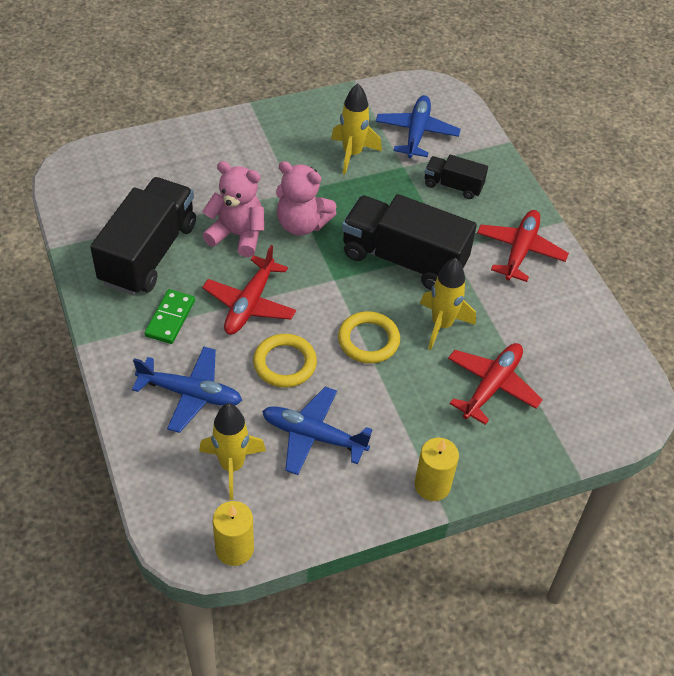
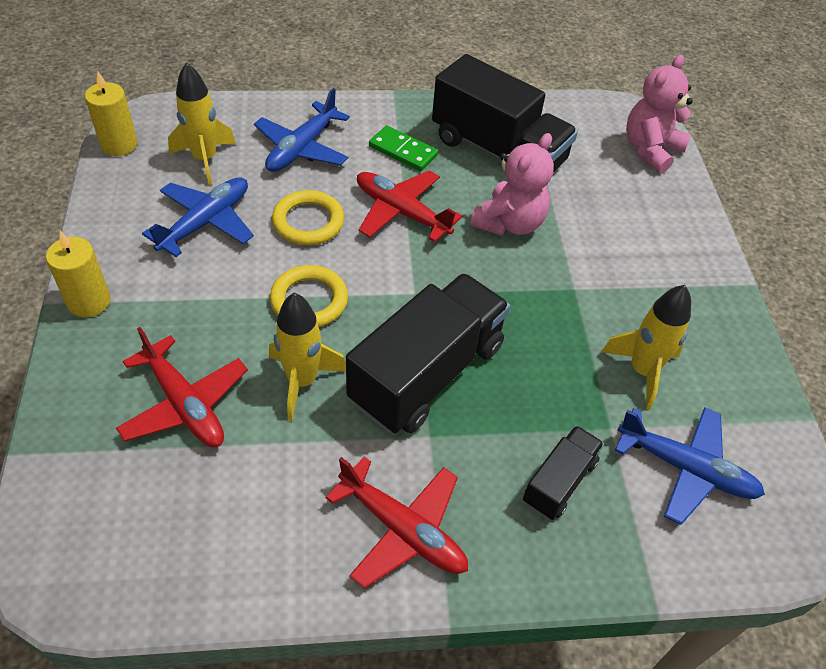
camera: 105 degrees right, 0 degrees up
pink teddy bear [276,161,336,236] -> pink teddy bear moved to [626,55,693,174]

